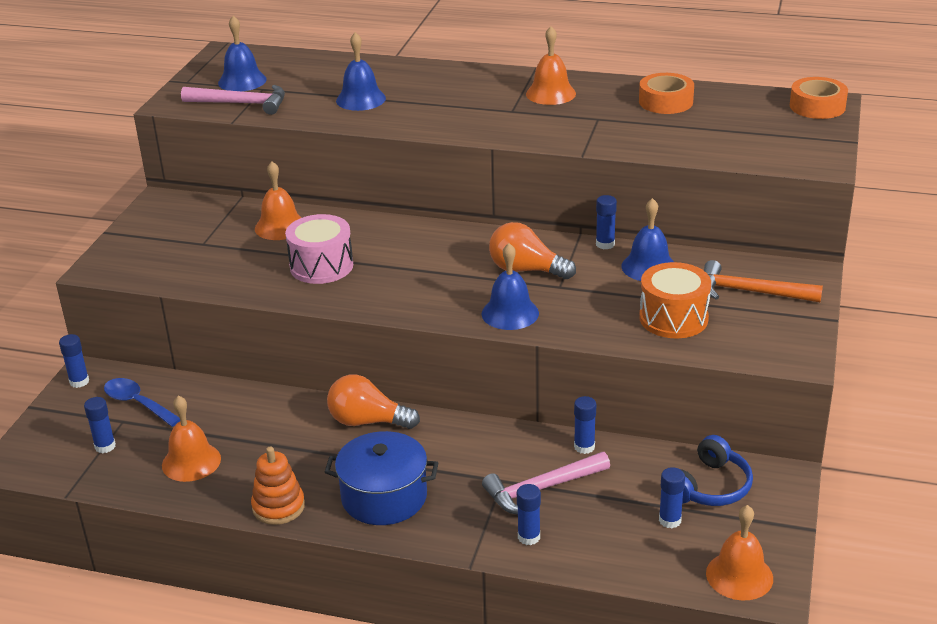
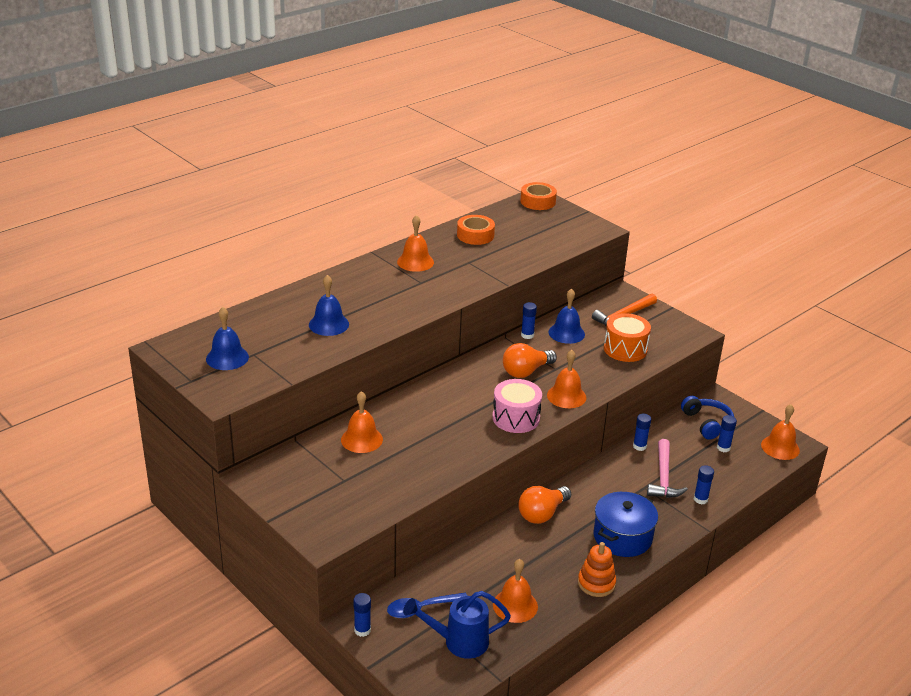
camera: 60 degrees left, 0 degrees up
blue glue stick [84,397,116,453] -> blue watering can [403,591,511,659]
pink hammer [181,85,285,115] -> none
pink drum [285,214,353,284] -> pink drum moved to [492,379,542,433]
blue bell [481,243,539,330] -> orange bell [547,350,586,408]

